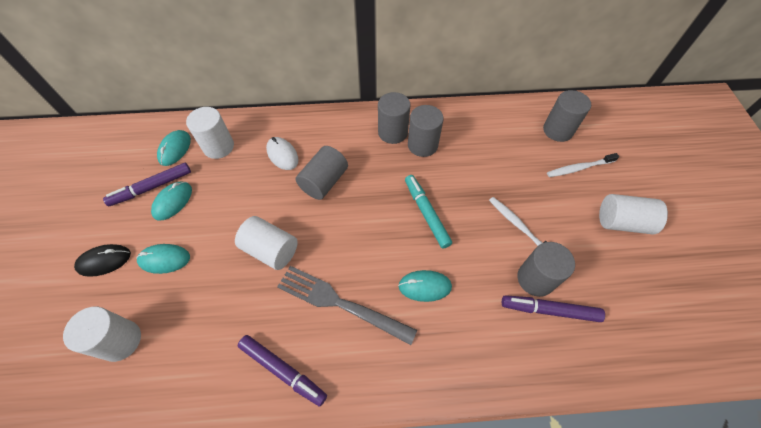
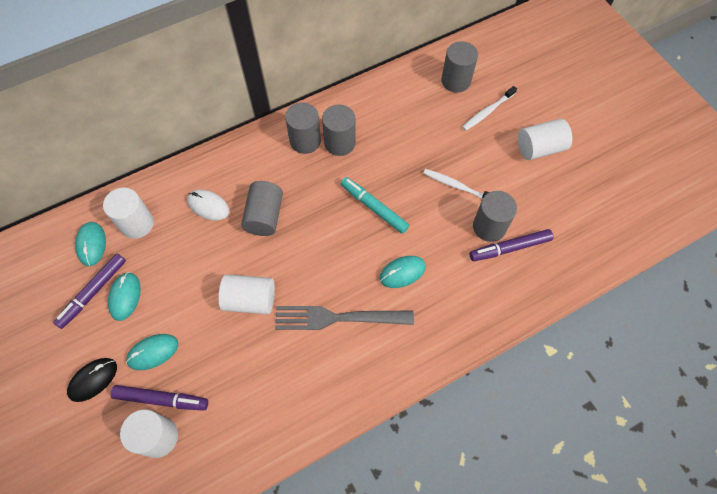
camera: 25 degrees left, 5 degrees up
purple marker [238,335,327,407] -> purple marker moved to [111,385,208,411]

